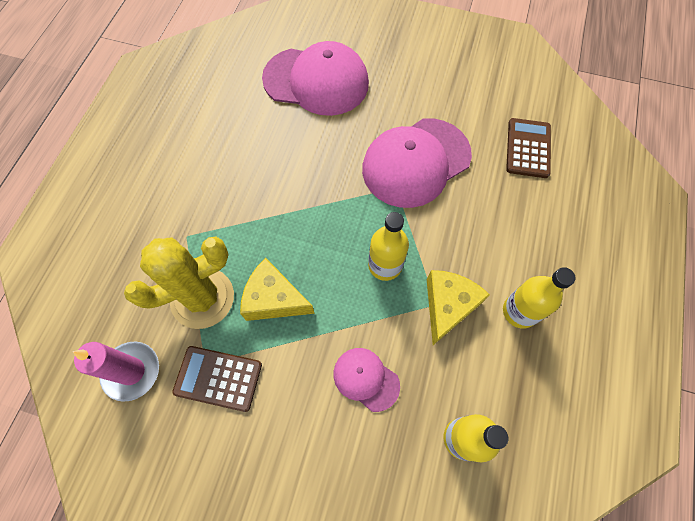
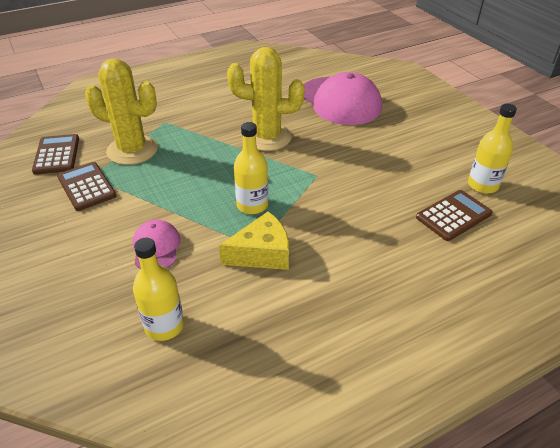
camera: 45 degrees right, 25 degrees down
pink candle [72,342,159,402] -> brown calculator [32,134,79,175]
yellow cheese [240,258,315,321] -> none
pink cap [362,118,472,208] -> none
yellow bottle [503,267,575,329] -> yellow bottle moved to [468,104,517,194]
none -> yellow cactus [227,47,305,151]

